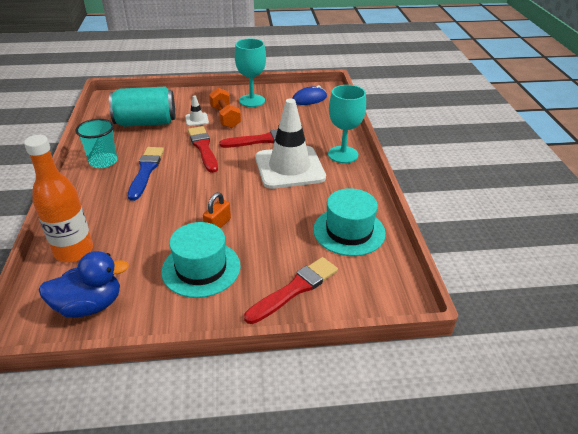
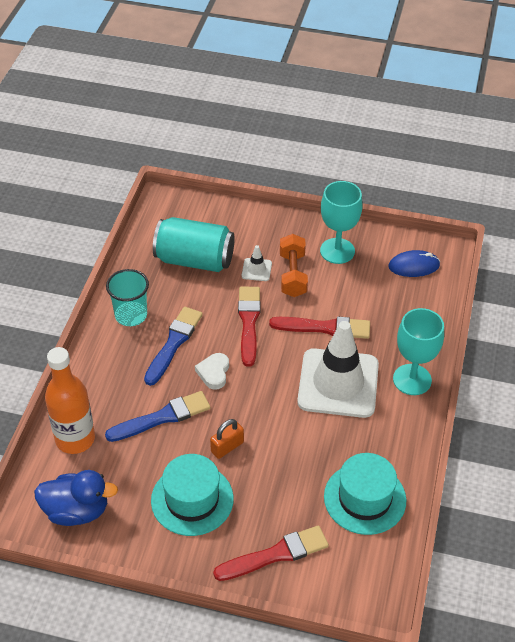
camera: 20 degrees right, 10 degrees up
none -> blue brush [105,391,210,442]
none -> white heart [195,353,229,389]

